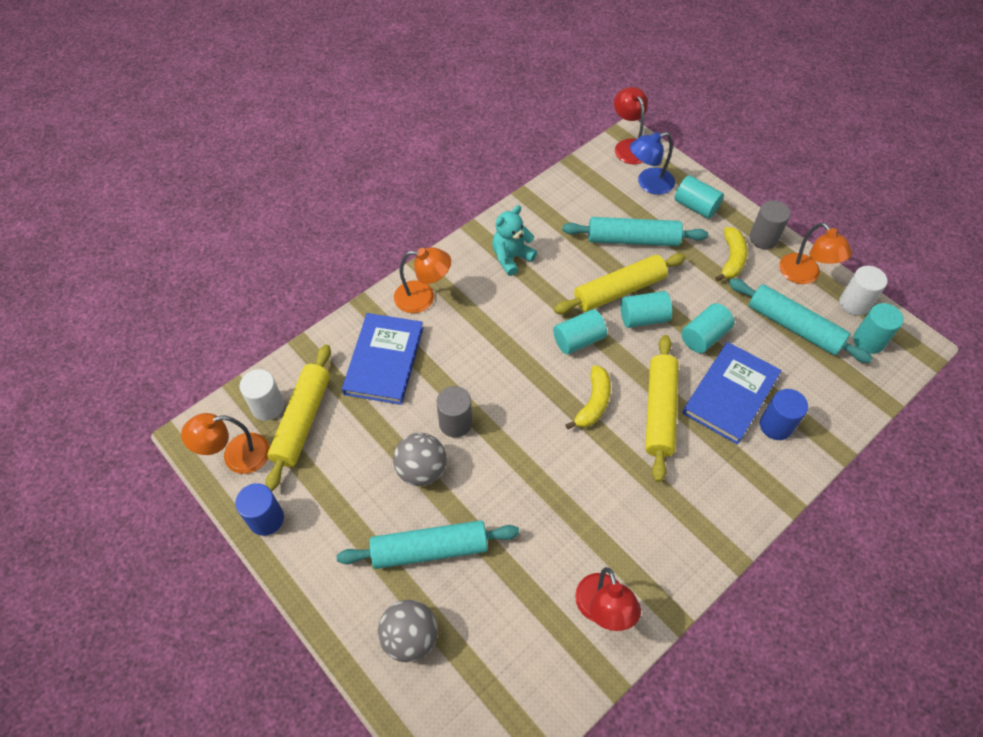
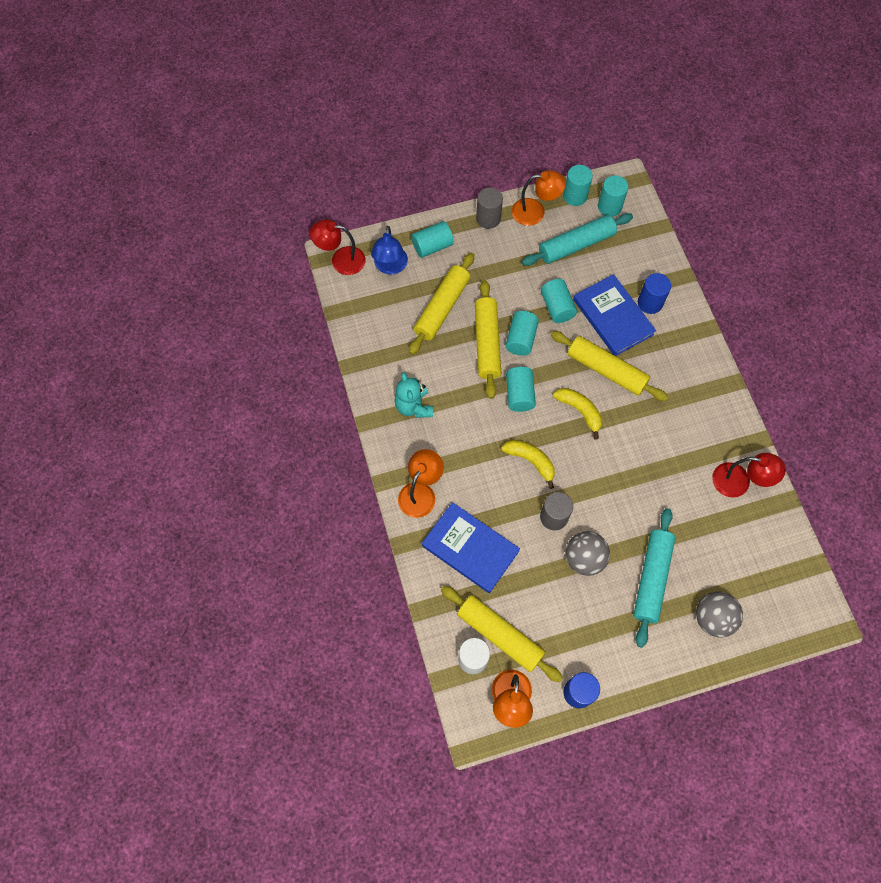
camera: 65 degrees left, 10 degrees up
turquoise rolling pin [562,217,708,246] -> yellow rolling pin [409,253,474,355]
yellow banana [715,227,748,282] -> yellow banana moved to [501,440,555,489]
white cylinder [839,266,887,316] -> turquoise cylinder [563,165,593,206]

